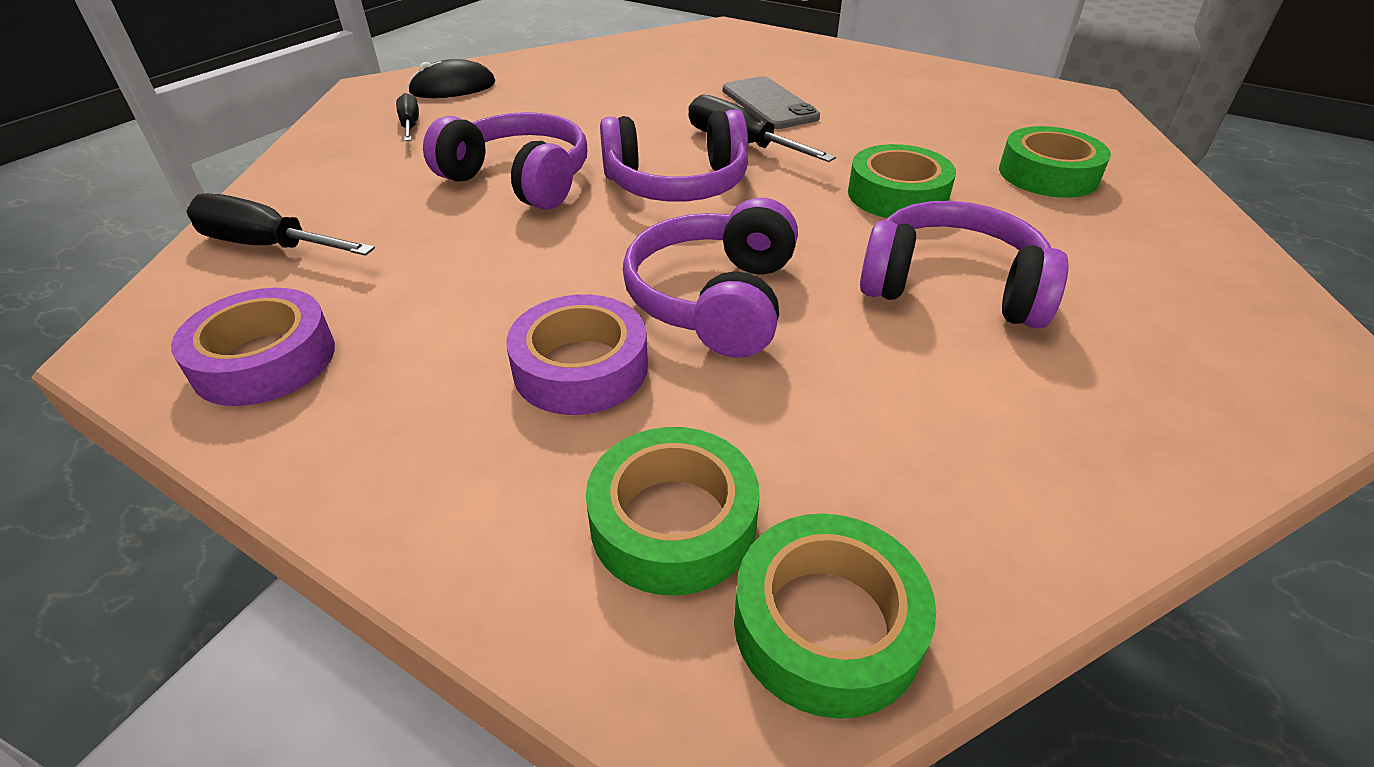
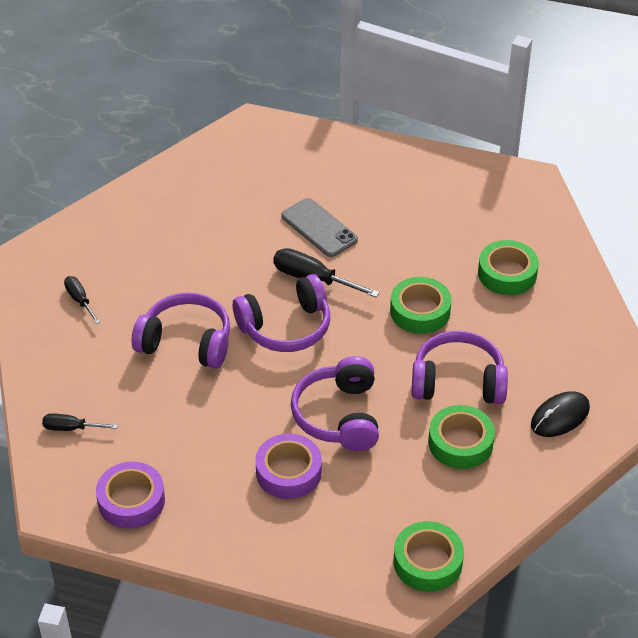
camera: 15 degrees left, 5 degrees up
black screwdriver [186,193,375,256] -> black screwdriver [42,413,118,431], size x0.60
black mouse [408,59,495,98] -> black mouse moved to [531,391,590,437]
green tape [586,427,760,595] -> green tape moved to [428,405,495,469]

